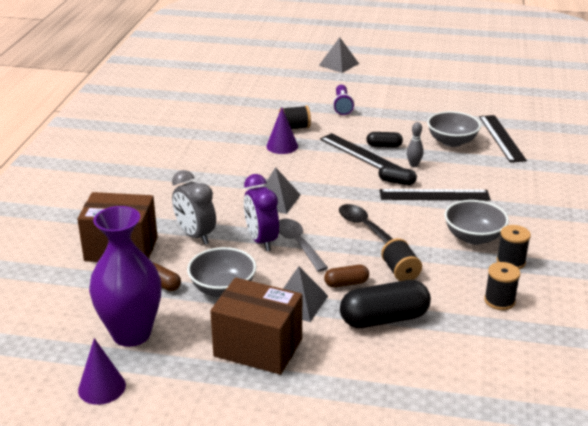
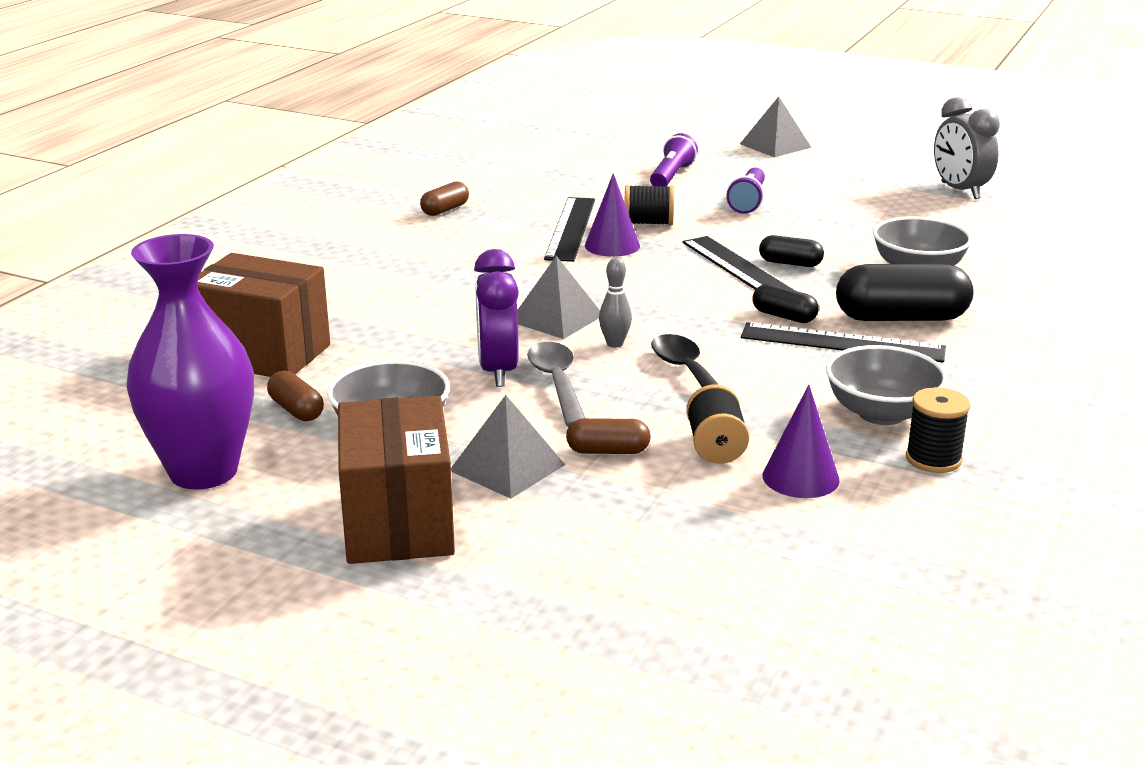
camera: 15 degrees right, 5 degrees down
purple cone [78,338,126,405] -> purple cone moved to [763,385,840,498]
grey clock [172,170,216,244] -> grey clock moved to [934,97,1000,199]
brown box [210,278,302,375] -> brown box turned 45 degrees clockwise [338,396,455,564]
black capsule [340,280,431,328] -> black capsule moved to [836,264,974,321]
grey bowling pin [407,122,424,167] -> grey bowling pin moved to [599,258,632,348]
black ruler [479,115,527,162] -> black ruler moved to [544,197,595,262]
black spool [484,262,520,310] -> none
none -> brown capsule [420,181,469,216]
none -> purple flashlight [650,133,698,187]

